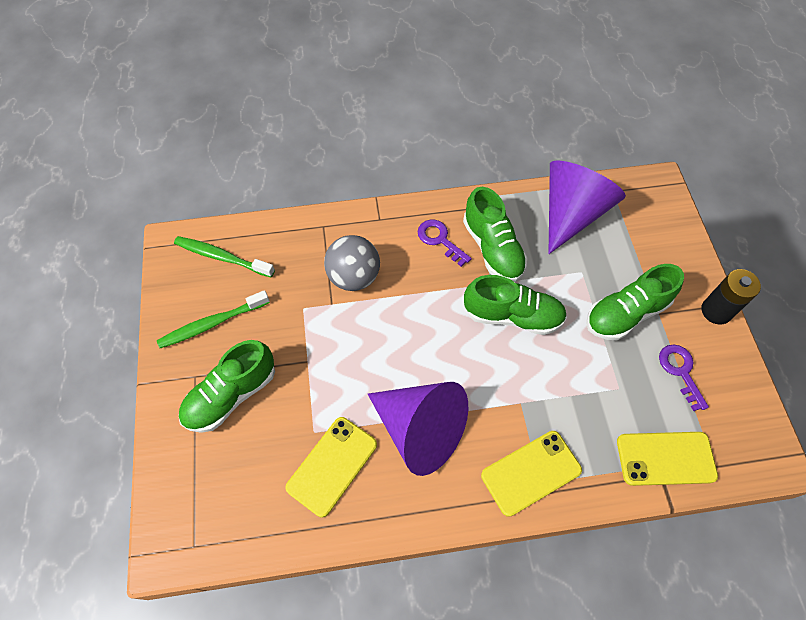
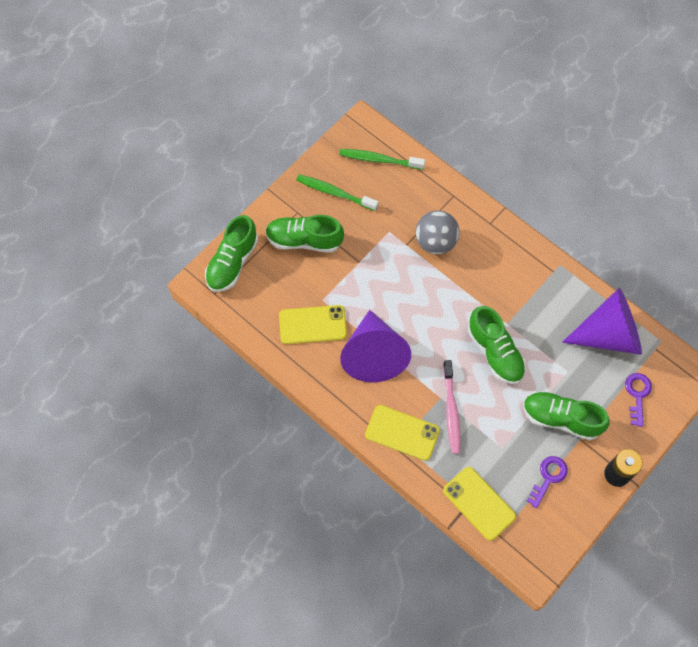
camera: 50 degrees right, 5 degrees up
green toothbrush [174,236,275,277] -> green toothbrush turned 60 degrees counterclockwise [339,149,425,170]
purple key [417,219,472,267] -> purple key moved to [625,373,652,427]
green shoe [463,187,528,282] -> green shoe moved to [205,215,258,292]
none -> pink toothbrush [443,360,461,454]

